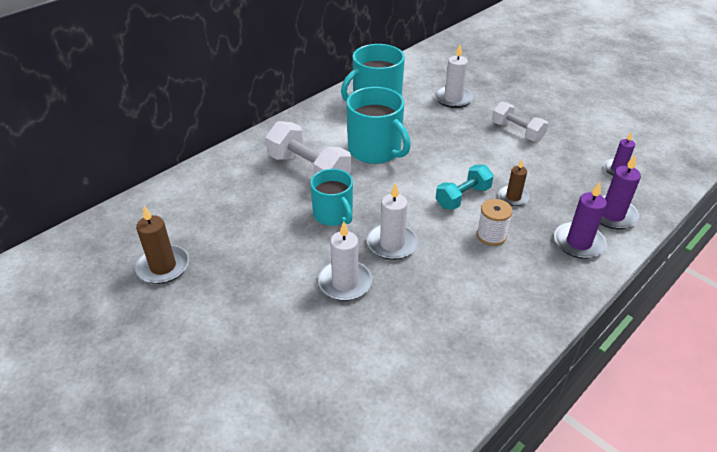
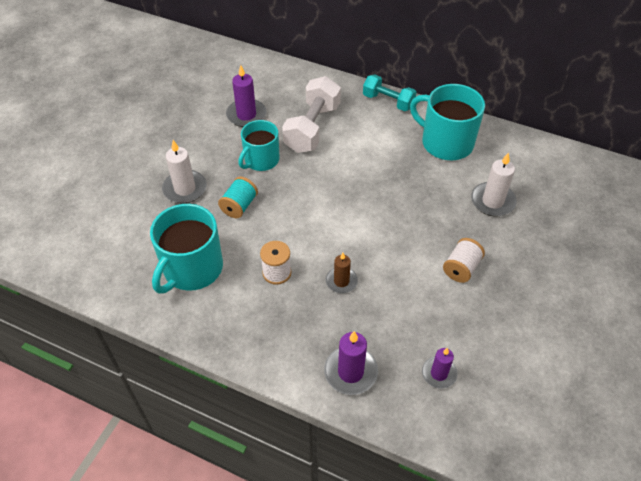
camera: 70 degrees right, 10 degrees up
brown candle [135,206,189,284] -> none
turquoise mug [346,87,411,164] -> turquoise mug moved to [150,204,223,294]
white candle [367,182,418,260] -> turquoise spool [218,177,258,218]
turquoise dumbbell [436,165,494,210] -> turquoise dumbbell moved to [363,74,416,111]
white dumbbell [492,102,548,142] -> white spool [443,238,485,283]
purple candle [554,182,607,259] -> purple candle moved to [226,65,266,127]

